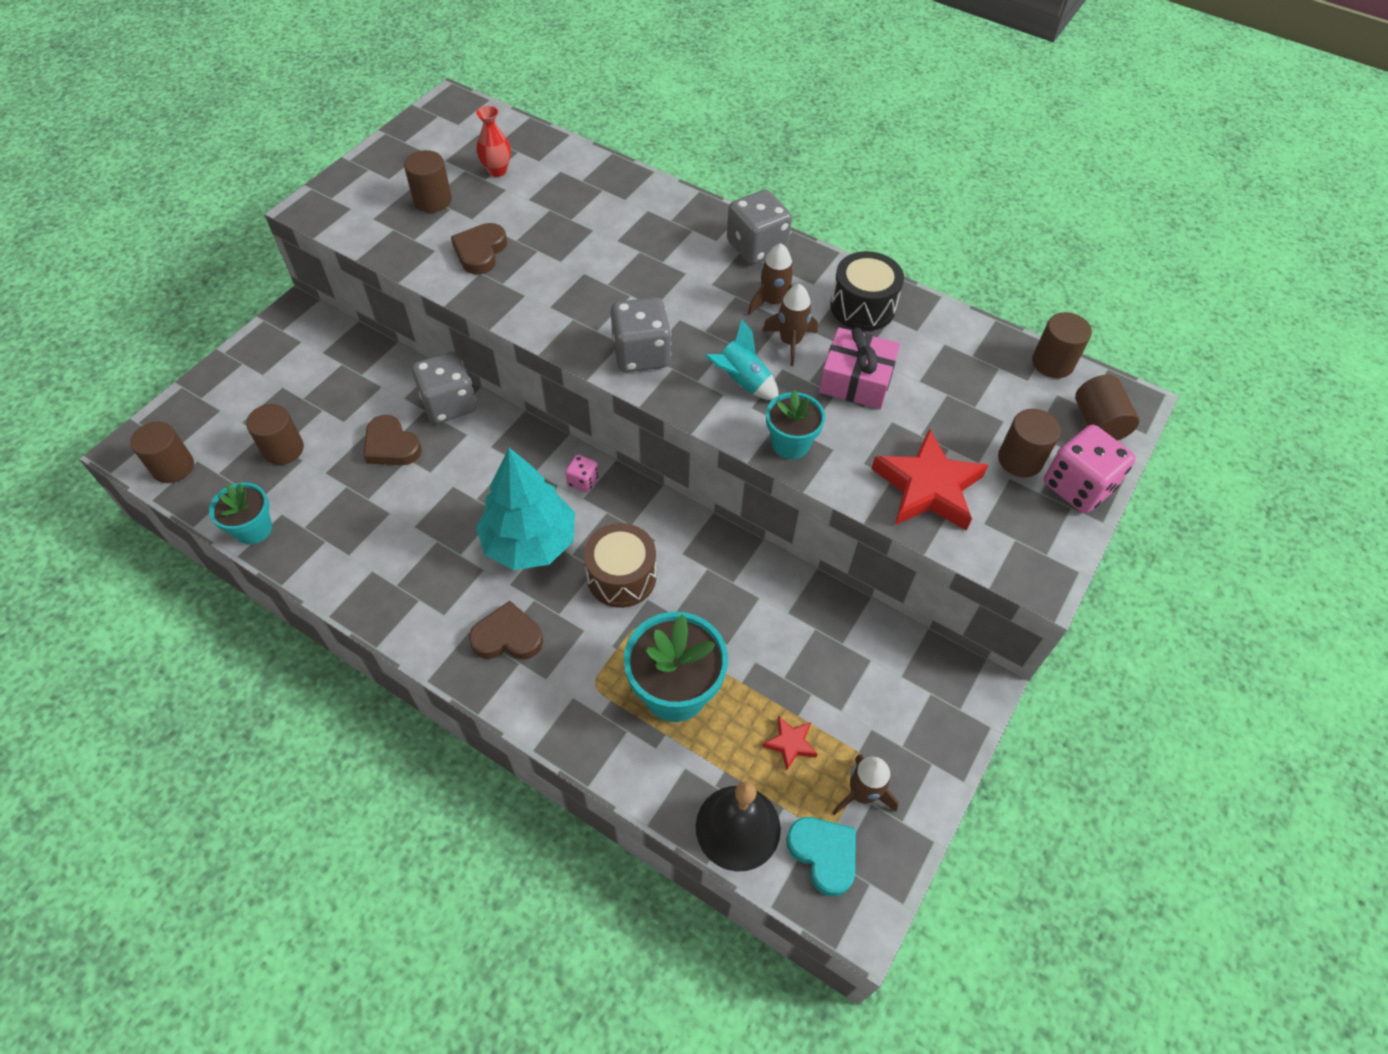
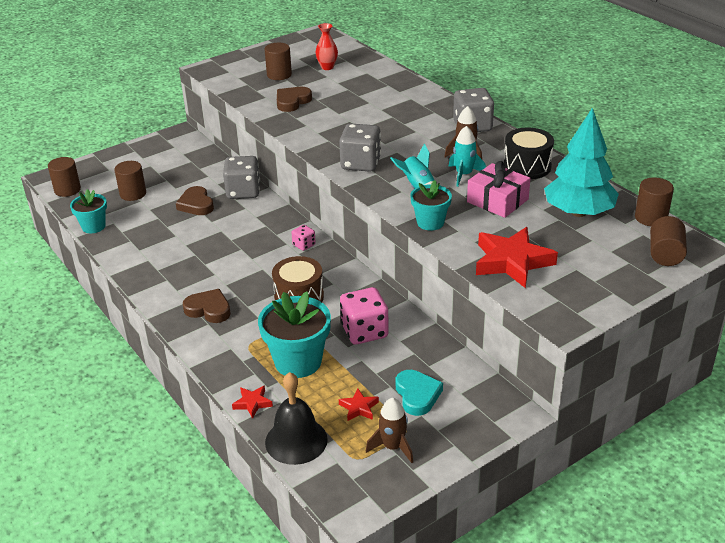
camera: 25 degrees right, 20 degrees down
turquoise tree [476,448,575,570] -> turquoise tree moved to [544,108,619,217]
brown rocket [762,284,818,366] -> turquoise rocket [448,126,486,187]
turquoise heart [786,817,856,896] -> turquoise heart moved to [396,370,443,416]
brown cylinder [998,409,1061,478] -> none
pink dice [1044,425,1136,513] -> pink dice moved to [340,287,389,345]
none -> red star [232,385,273,418]

